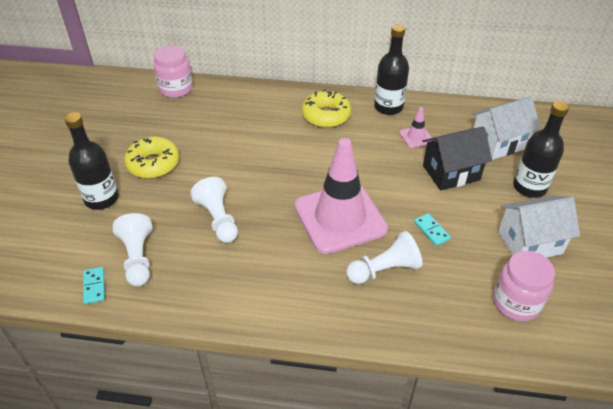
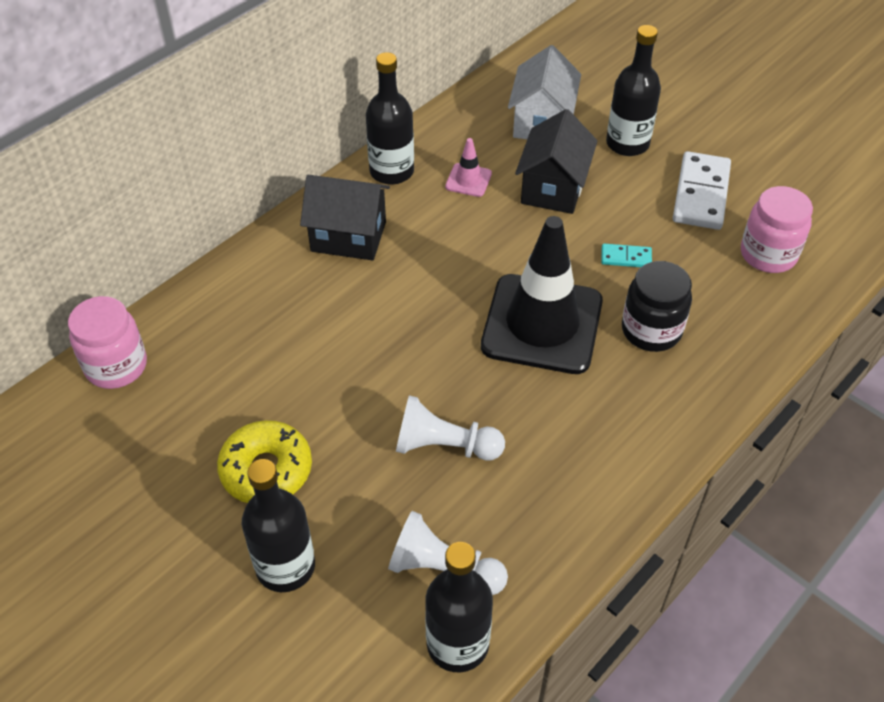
camera: 55 degrees left, 5 degrees up
turquoise domino [83,267,105,304] -> black bottle [425,542,493,672]
pink traffic cone [294,138,388,254] -> black traffic cone [481,216,603,374]
yellow donut [302,90,351,128] -> black house [300,175,390,261]
white pawn [346,231,423,284] -> black jar [622,261,692,352]
white house [498,196,580,258] -> white domino [673,151,731,230]

